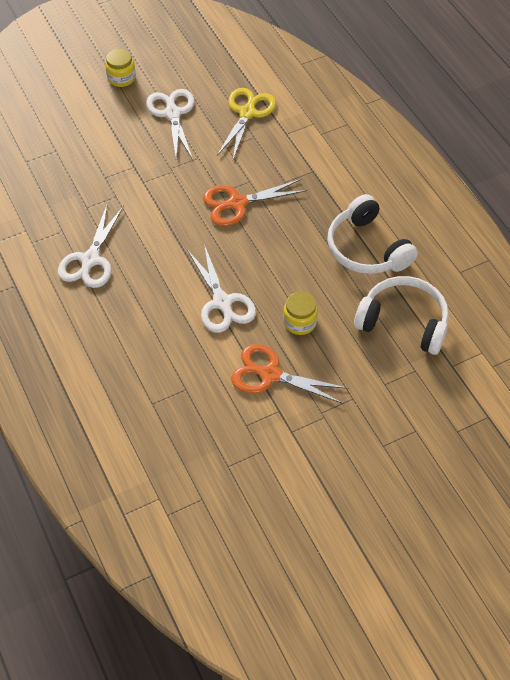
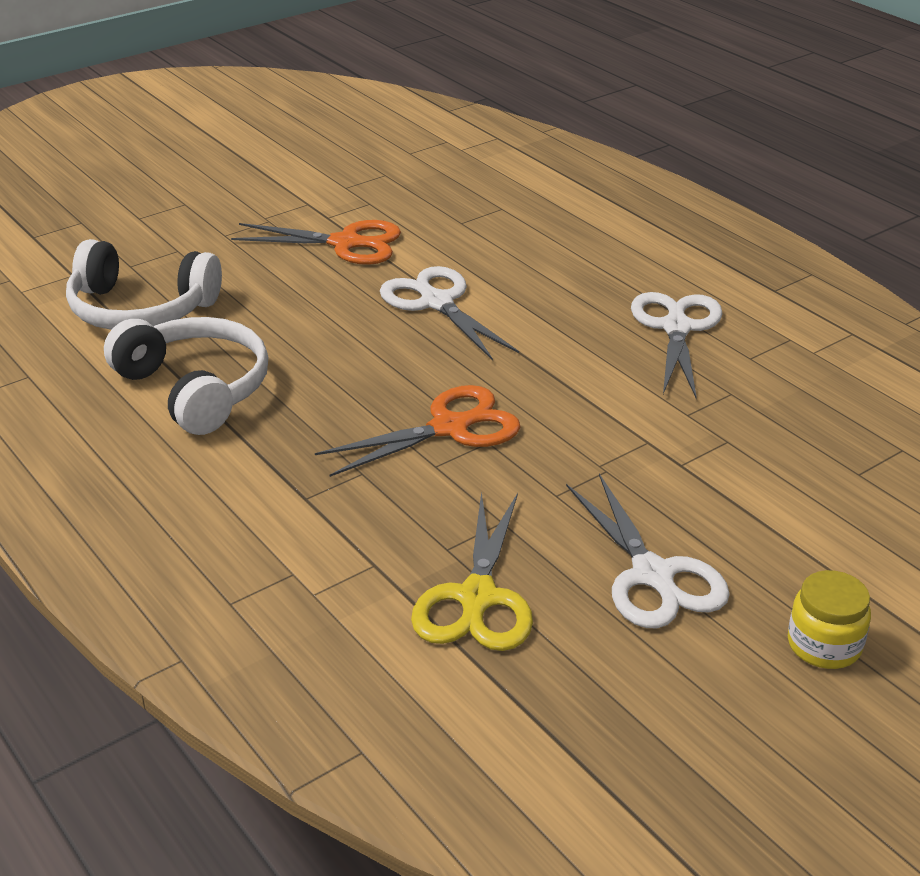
camera: 170 degrees right, 20 degrees down
yellow jar [283,292,318,335] -> none

